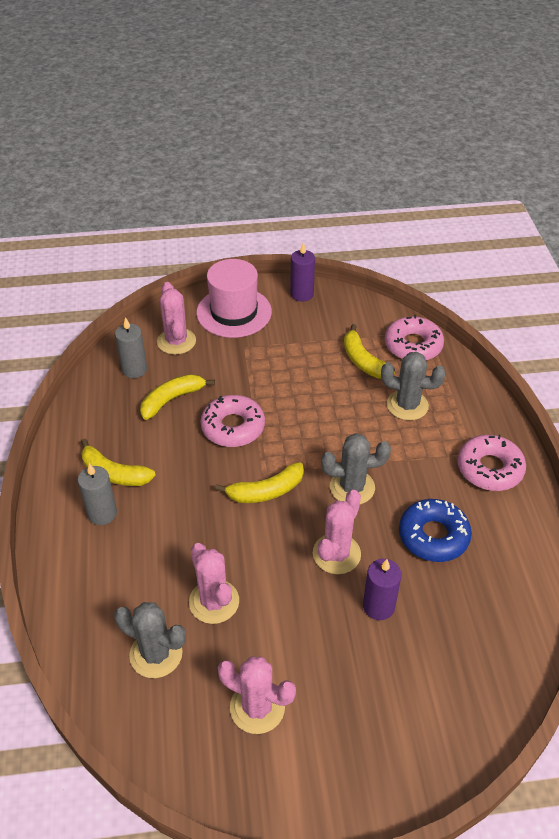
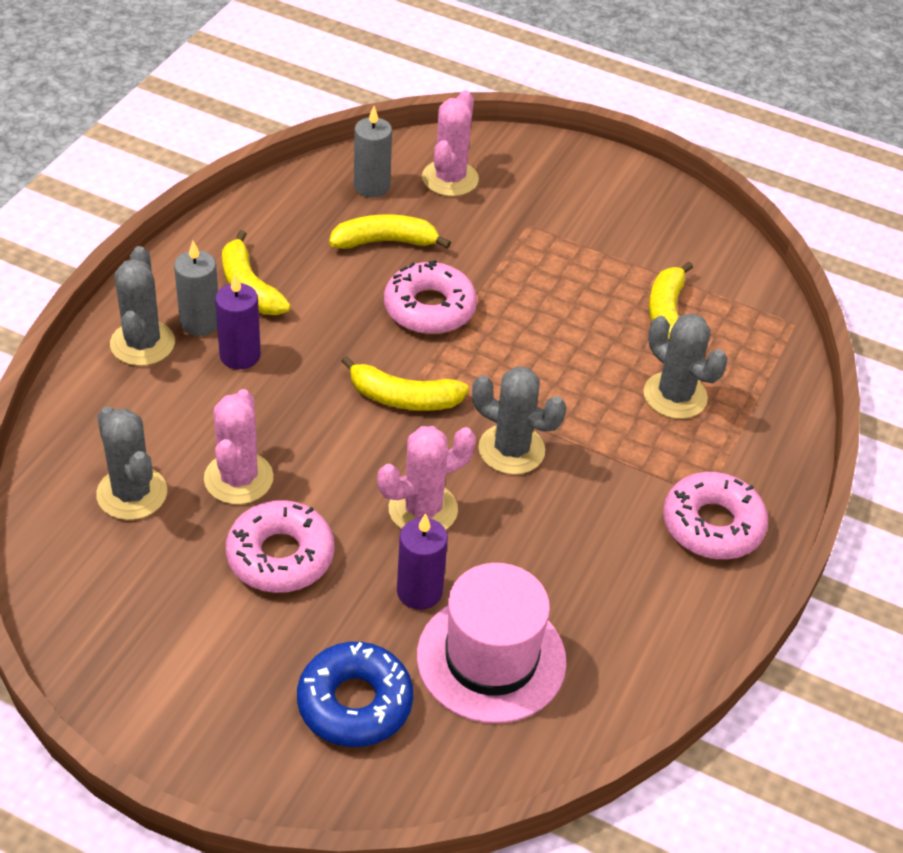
camera: 30 degrees right, 0 degrees up
pink hat [196,259,272,338] -> pink hat moved to [417,563,567,723]
pink cactus [218,656,296,734] -> none
purple candle [290,242,315,302] -> purple candle moved to [215,274,261,369]
pink donut [385,315,444,360] -> pink donut moved to [226,500,334,593]
blue donut [399,499,472,562] -> blue donut moved to [297,642,413,747]
none -> grey cactus [110,246,175,366]

